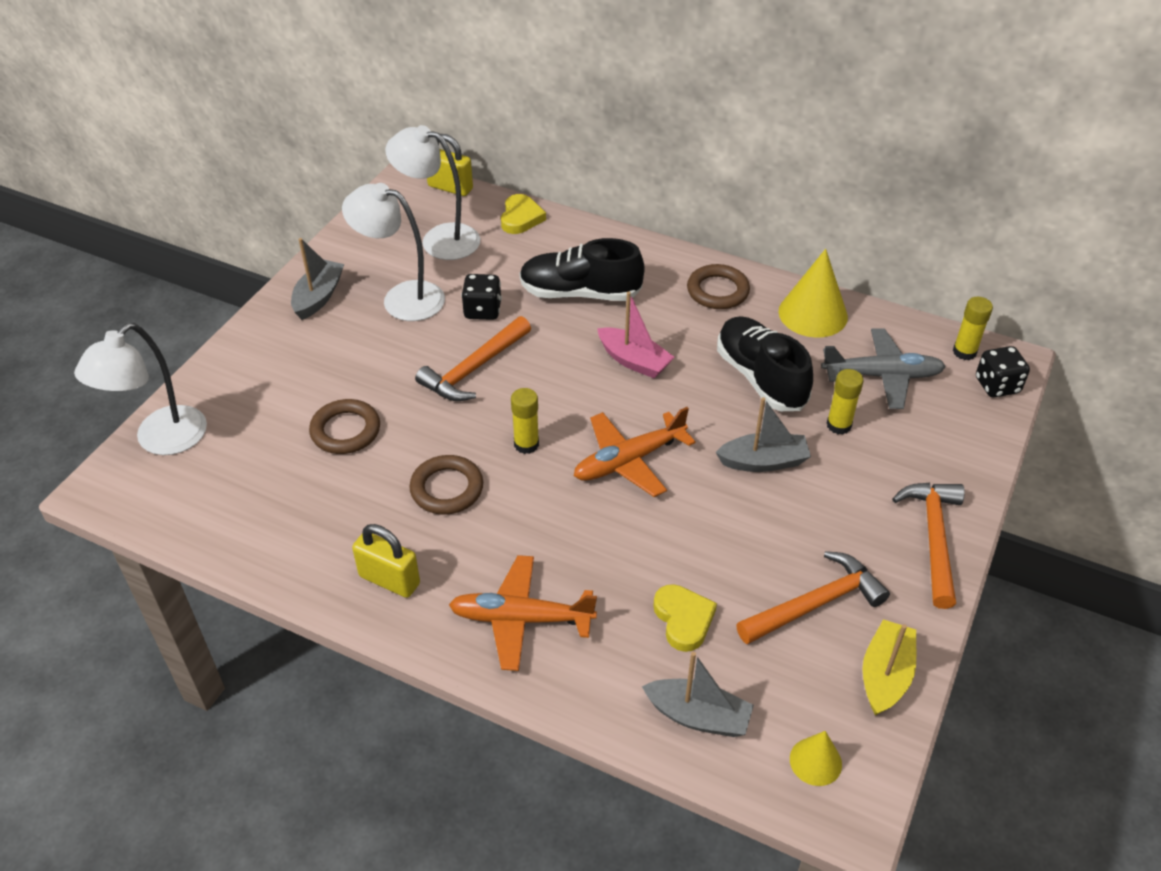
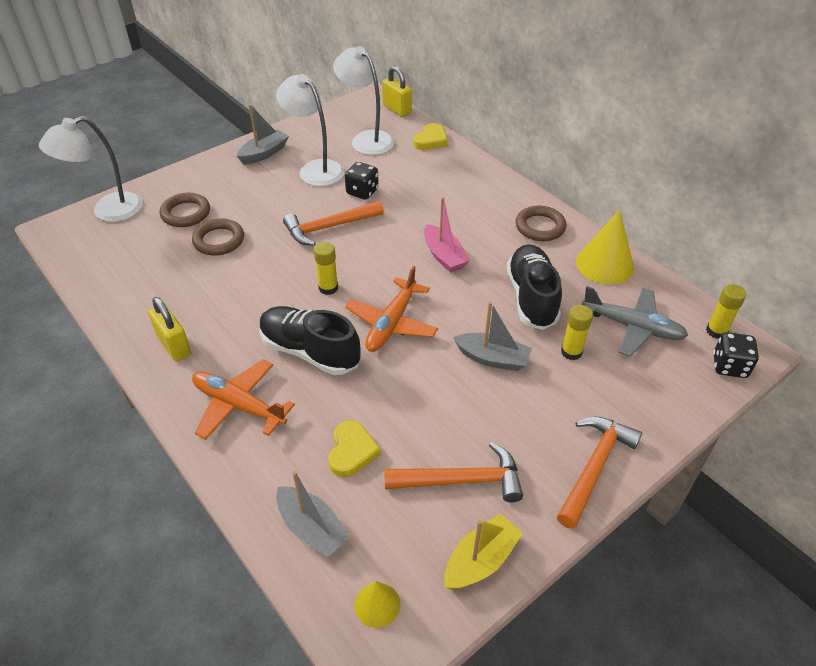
camera: 25 degrees right, 0 degrees up
brown ring [409,455,483,515] -> brown ring moved to [160,193,210,227]
black shoe [519,238,644,301] -> black shoe moved to [260,306,361,375]
orange plane [574,407,696,497] -> orange plane turned 60 degrees counterclockwise [345,266,438,352]

